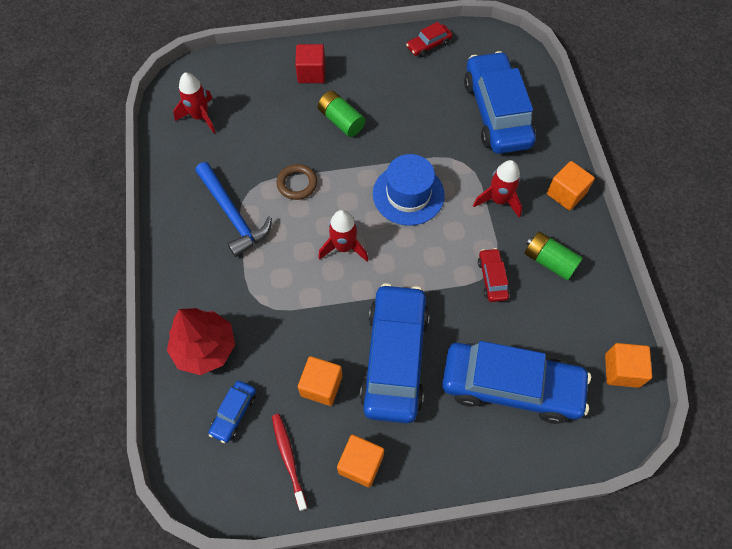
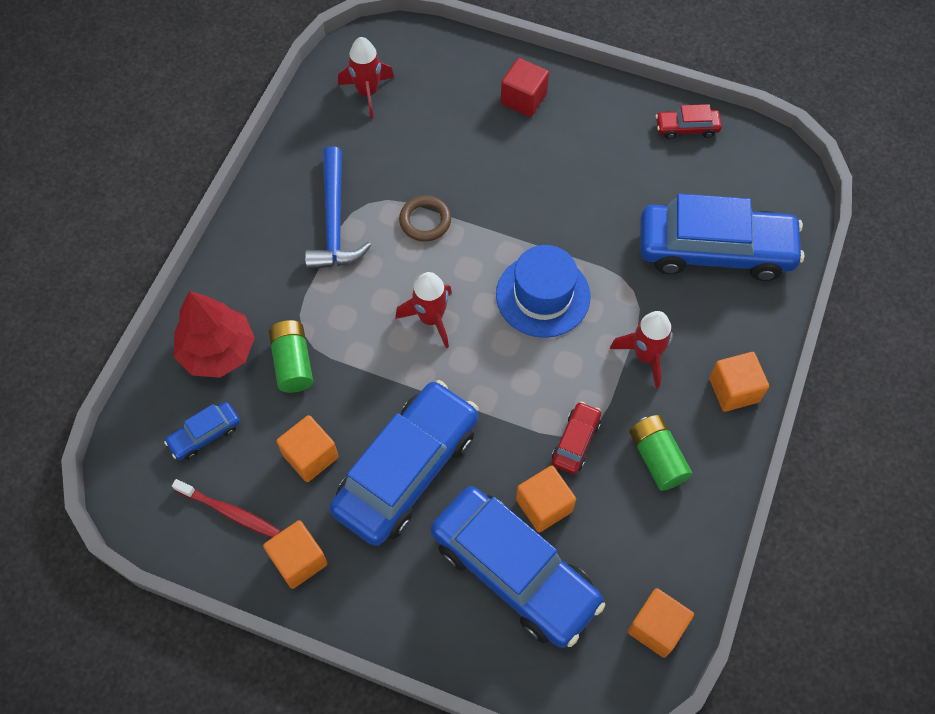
camera: 30 degrees right, 0 degrees up
red toothbrush [272,414,308,511] -> red toothbrush turned 105 degrees clockwise [172,479,281,538]
green battery [318,91,365,137] -> green battery moved to [269,320,313,393]
blue car [464,51,536,154] -> blue car turned 75 degrees clockwise [640,194,804,281]
none -> orange cube [516,466,576,532]

